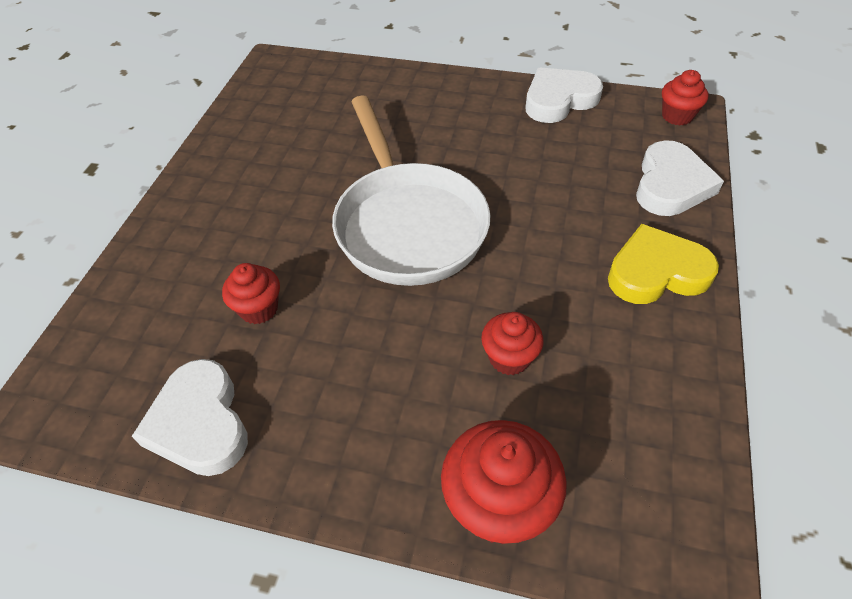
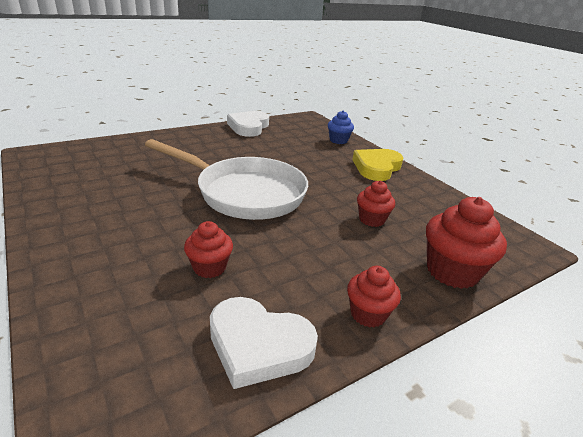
camera: 50 degrees left, 20 degrees down
white heart [636,140,724,216] -> blue cupcake [328,111,354,144]
red cupcake [662,70,708,126] -> red cupcake moved to [347,266,401,327]

